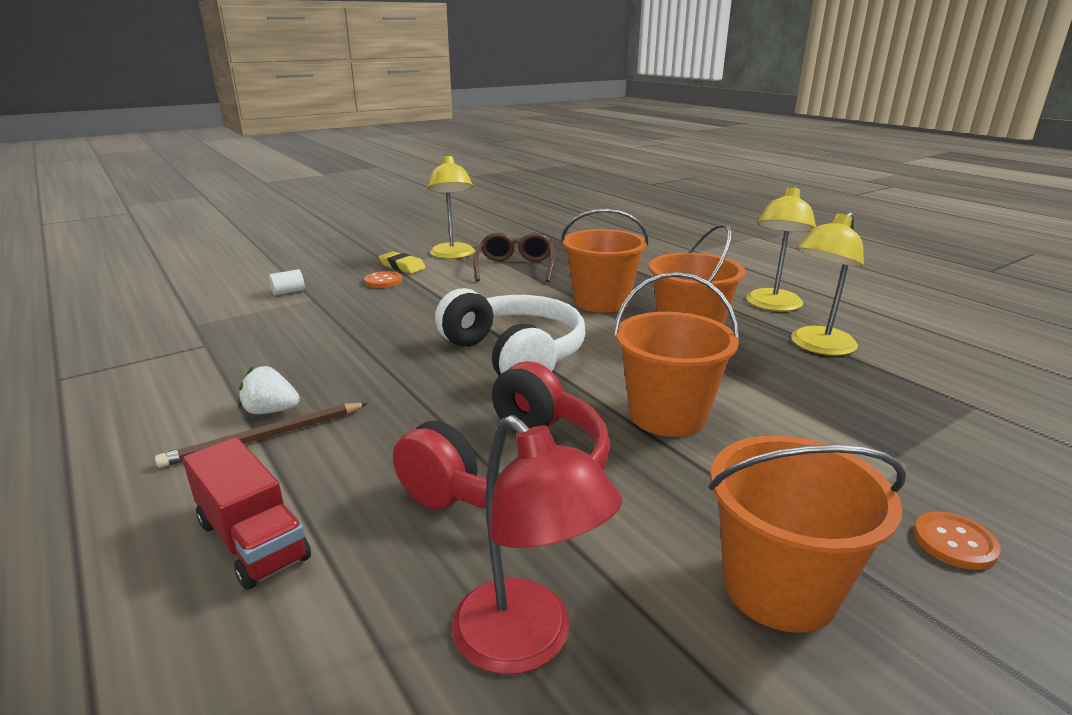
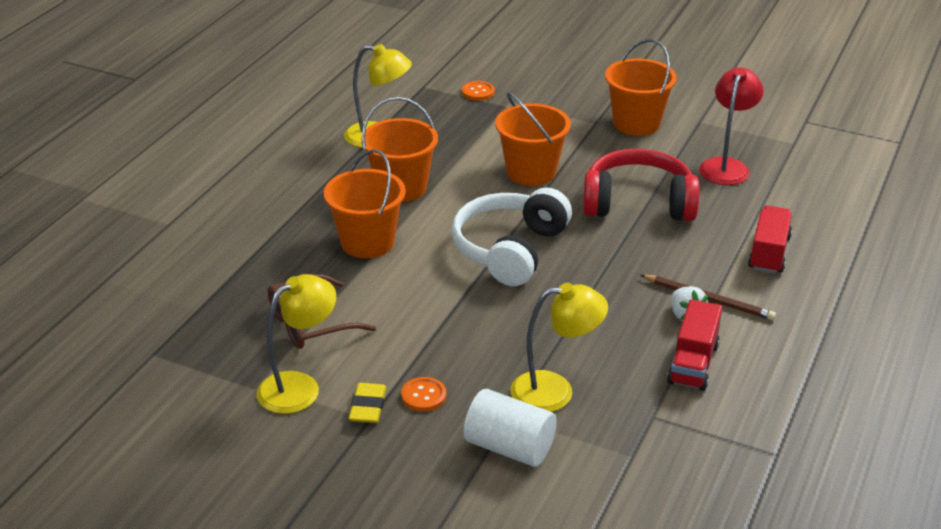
camera: 120 degrees left, 10 degrees up
white cylinder [269,269,305,295] -> white cylinder [464,389,557,467], size x2.13
yellow lamp [746,186,816,311] -> yellow lamp moved to [511,283,608,412]
orange button [913,511,1001,570] -> orange button moved to [462,81,495,101]
none -> red truck [667,299,722,391]

